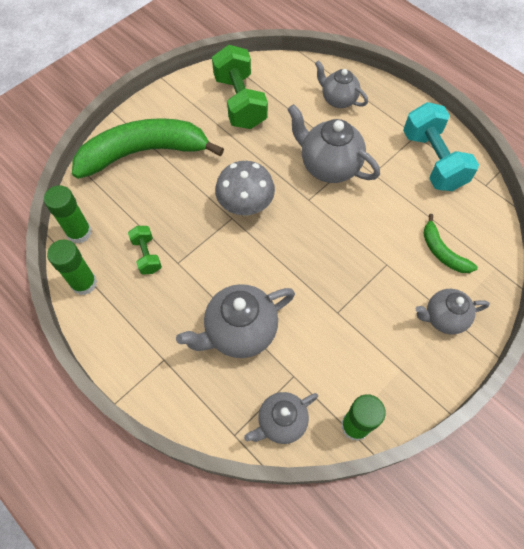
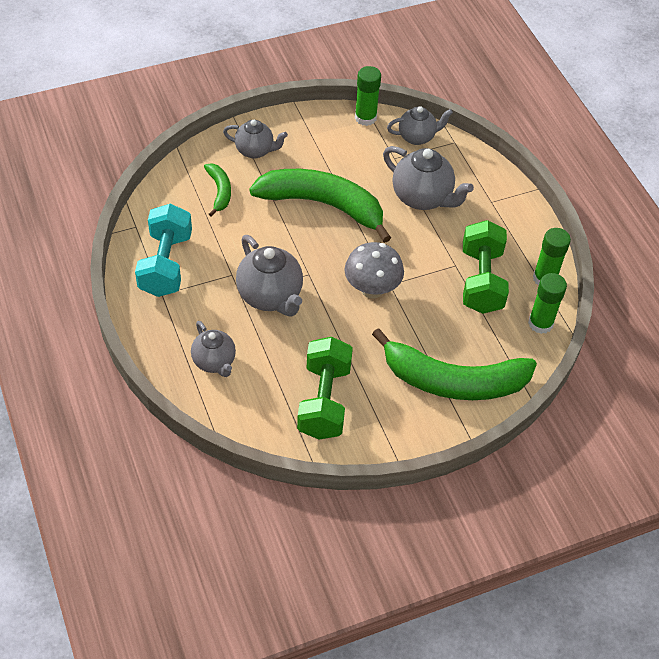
camera: 160 degrees left, 10 degrees down
green dumbbell [128,226,162,274] -> green dumbbell [463,220,509,314], size x1.96
grey teapot [176,284,295,358] -> grey teapot turned 45 degrees clockwise [383,146,474,210]
none -> green banana [249,169,391,243]

